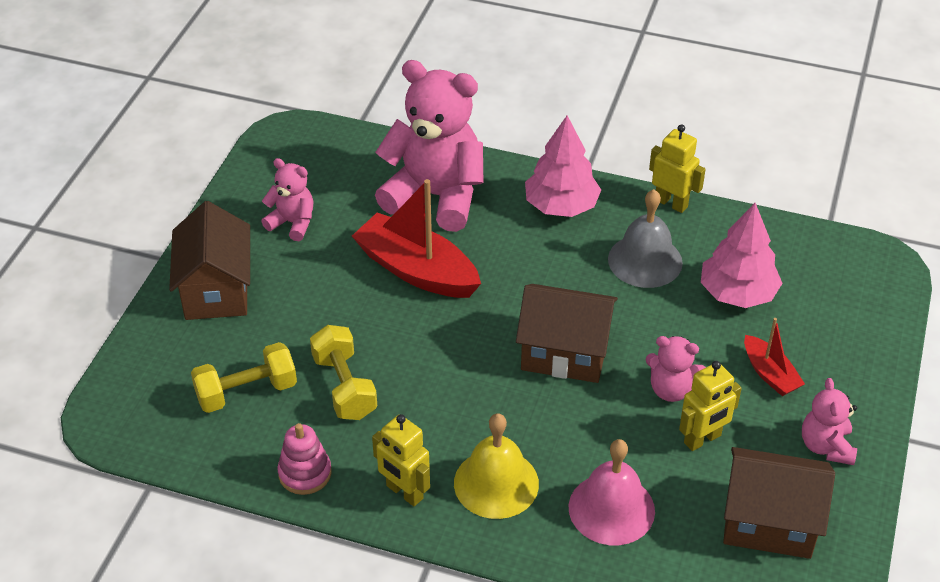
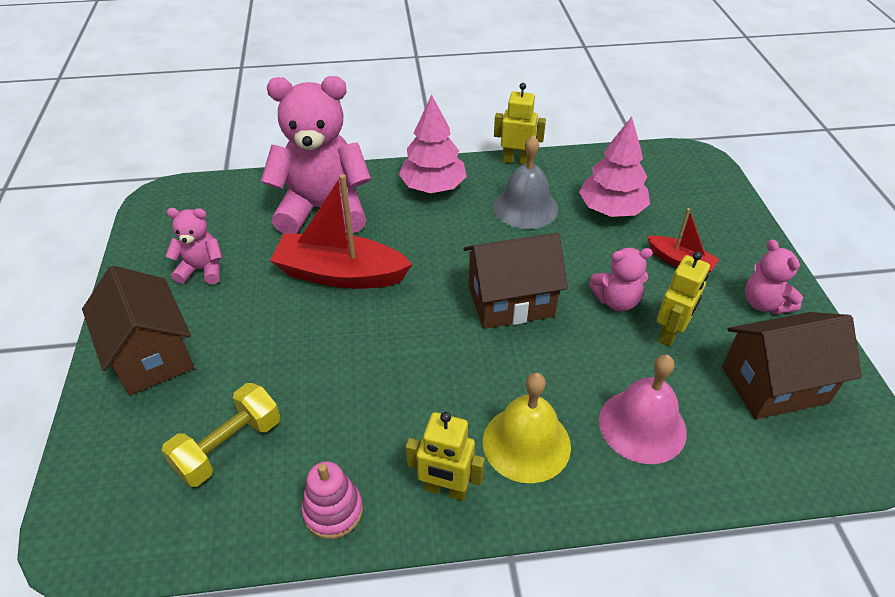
camera: 25 degrees left, 0 degrees up
yellow dumbbell [310,325,377,420] -> none

